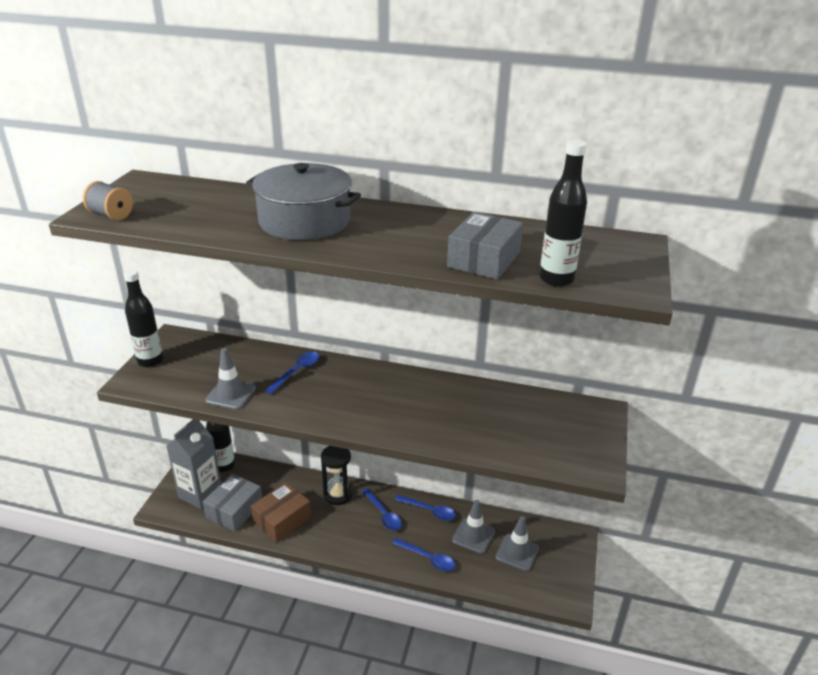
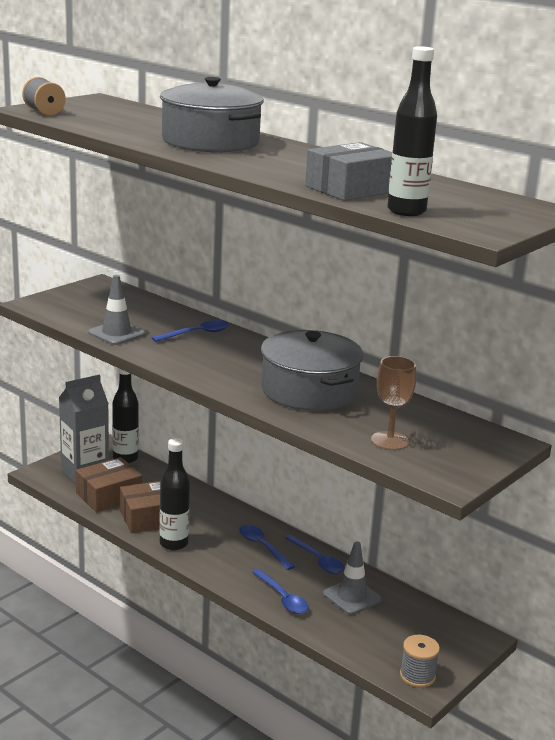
camera: 25 degrees right, 10 degrees down
black bottle [123,269,163,367] -> black bottle moved to [159,438,190,551]
grey box [203,474,262,532] -> brown box [75,457,142,512]
black hourglass [321,446,352,505] -> none
blue spoon [362,488,402,531] -> blue spoon turned 150 degrees clockwise [239,525,295,570]
grey traffic cone [496,516,539,571] -> none
none -> grey pot [261,330,363,411]
none -> brown goblet [371,356,416,450]
none -> grey spool [400,635,440,688]

